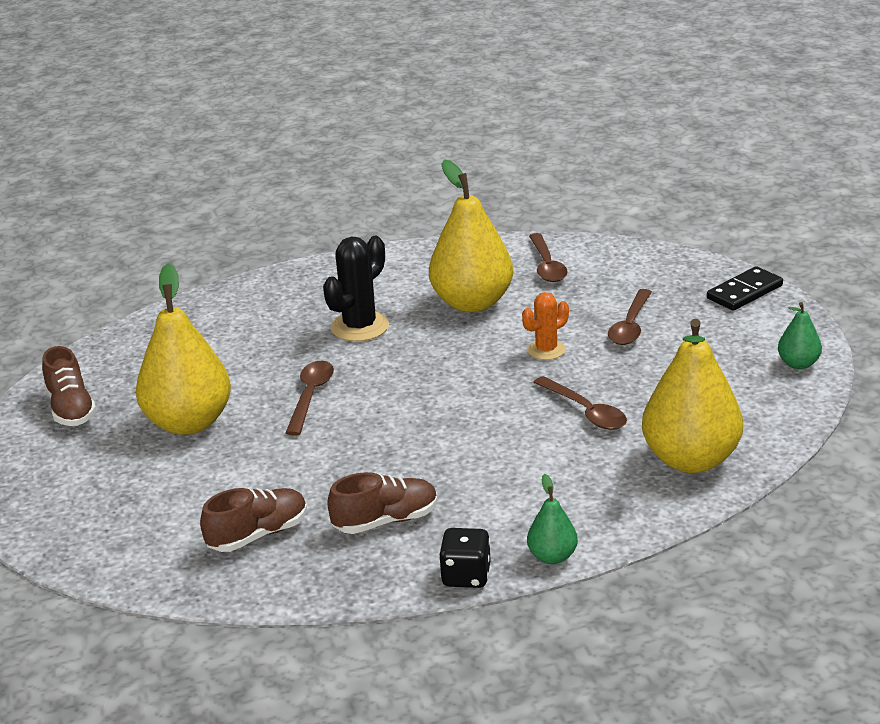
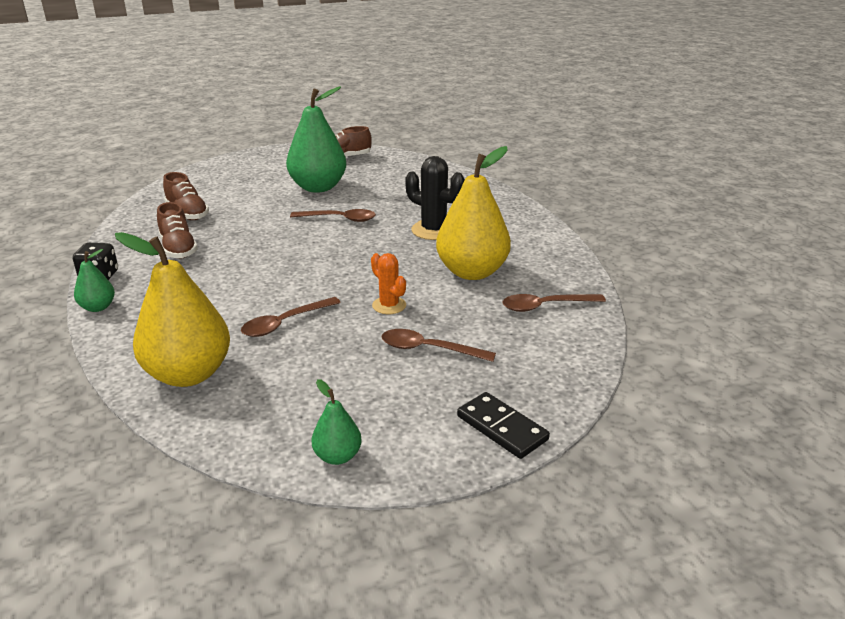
camera: 85 degrees right, 0 degrees up
yellow pear [136,263,231,435] -> green pear [286,86,346,193]

